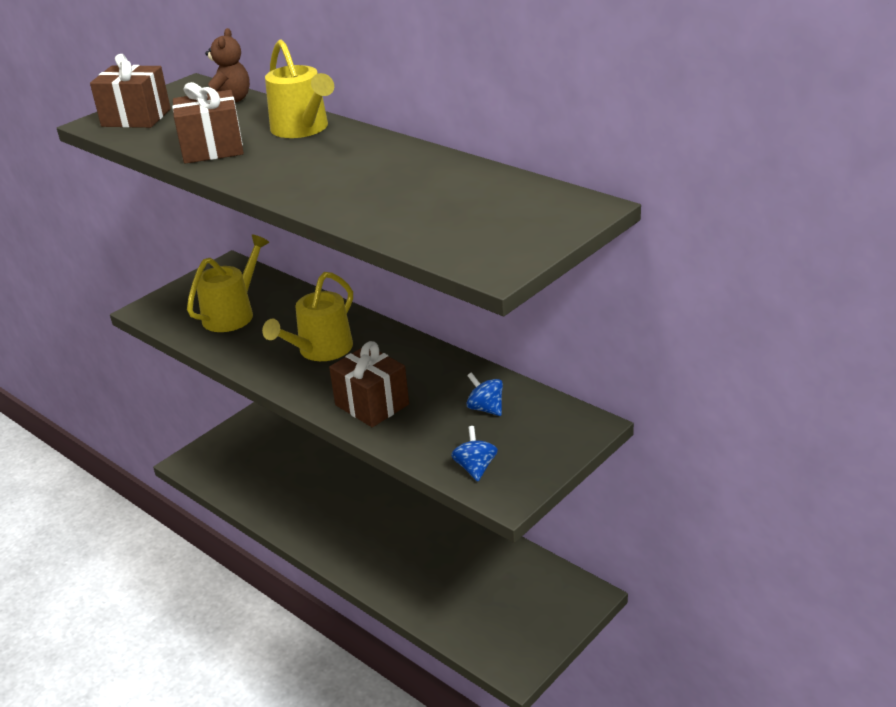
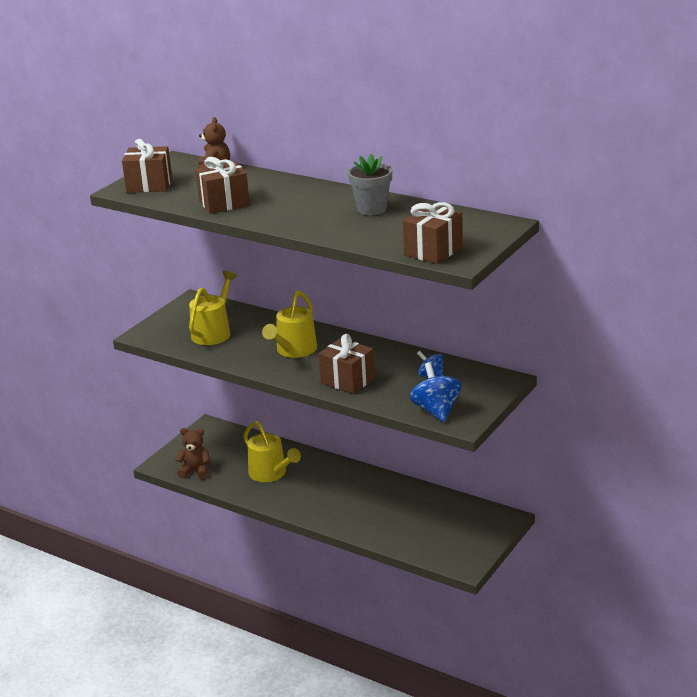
camera: 10 degrees left, 5 degrees down
yellow watering can [265,40,334,138] -> yellow watering can moved to [243,421,301,482]
blue spinning top [451,426,498,481] -> blue spinning top [410,362,461,422], size x1.64
none -> brown teddy bear [175,428,211,479]
none -> grey flower pot [348,154,392,215]
none -> brown gift [403,202,463,264]

